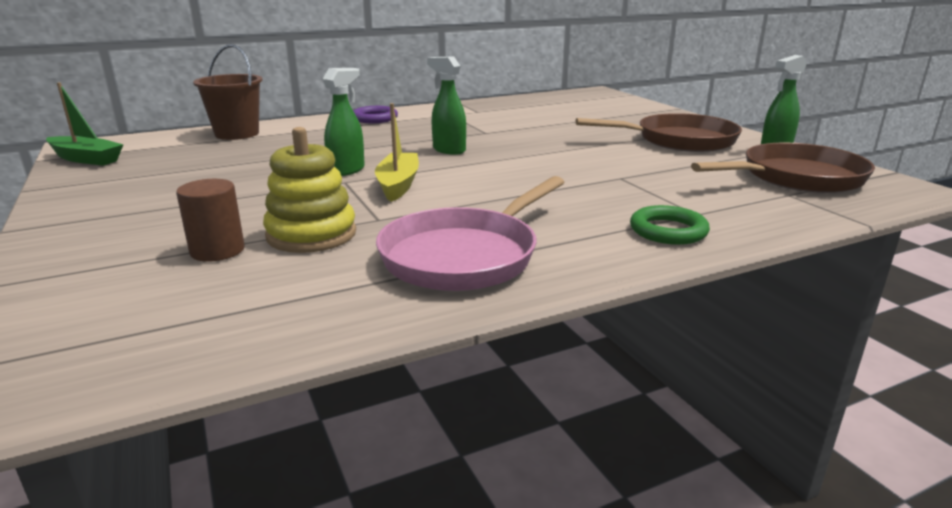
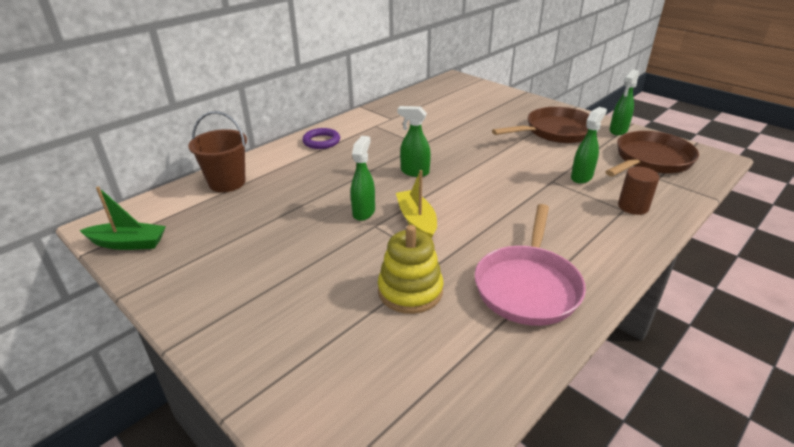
camera: 20 degrees left, 10 degrees up
brown cylinder [176,179,245,262] -> brown cylinder moved to [618,167,660,215]
green ring [630,205,710,245] -> none
none -> green spray bottle [571,107,607,184]

